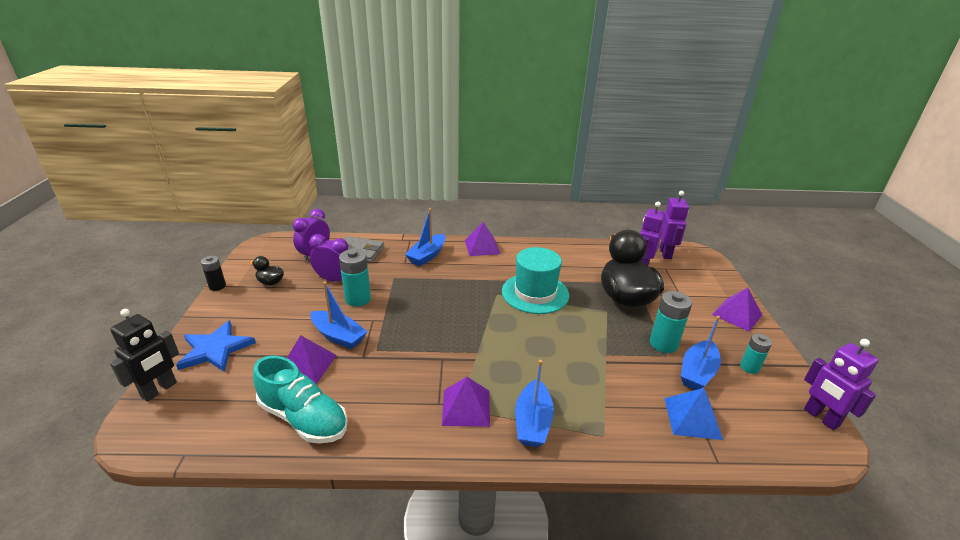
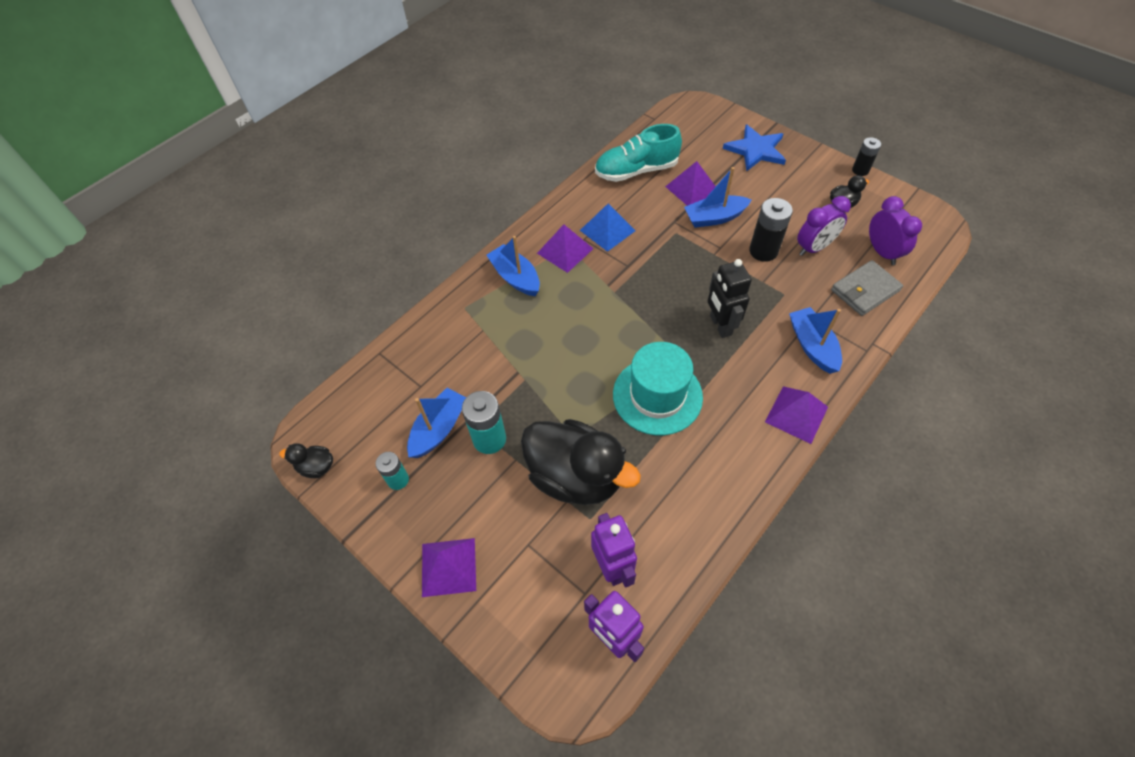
camera: 135 degrees right, 25 degrees up
black robot [110,309,179,402] -> black robot moved to [708,259,752,338]
turquoise battery [339,249,371,307] -> black battery [749,198,793,262]
blue pyramid [664,388,723,440] -> blue pyramid moved to [580,203,636,252]
blue boat [681,316,721,390] -> blue boat turned 45 degrees clockwise [407,388,466,458]
purple robot [804,339,879,430] -> black duck [279,443,333,478]

